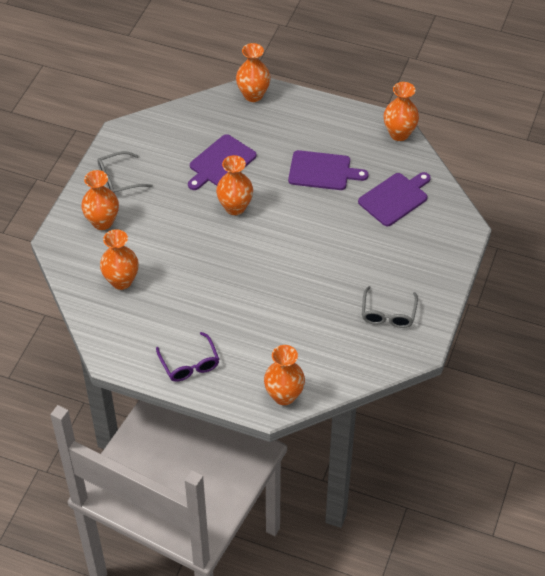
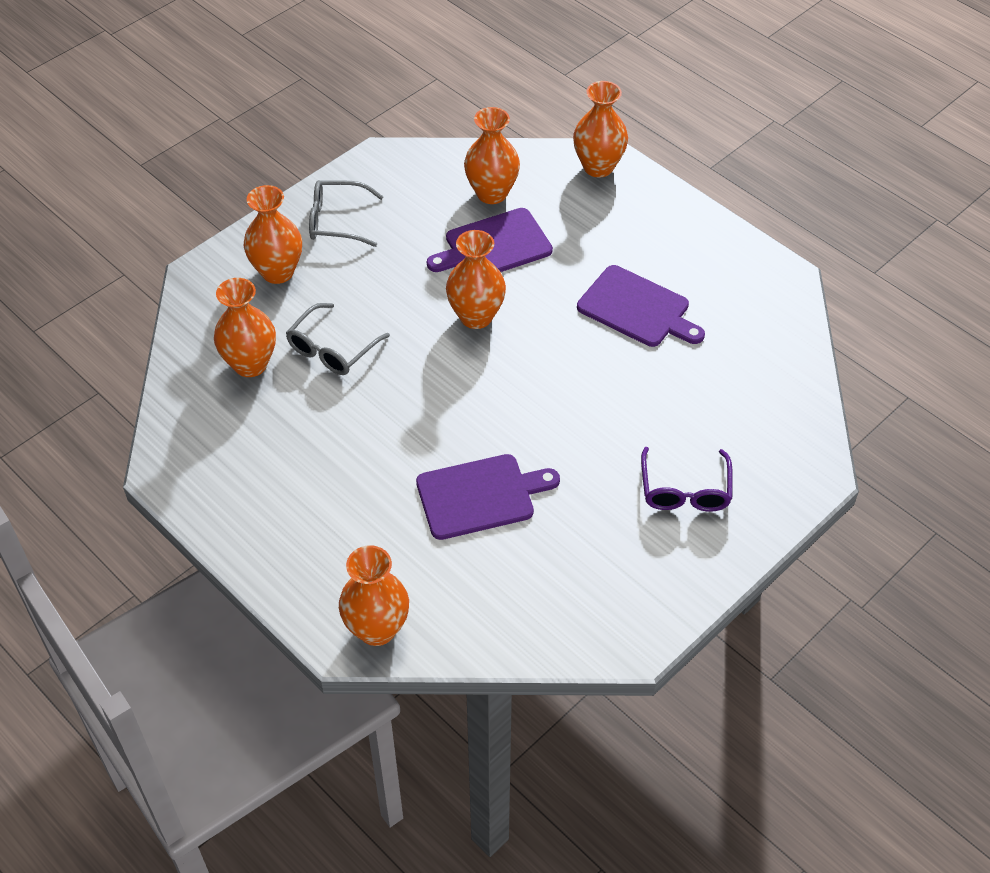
camera: 25 degrees right, 0 degrees up
purple glasses [156,332,219,382] -> purple glasses moved to [641,447,733,512]
purple cutting board [358,172,431,226] -> purple cutting board moved to [416,454,560,540]
grey glasses [362,286,418,328] -> grey glasses moved to [286,303,390,375]
orange vase [384,82,419,141] -> orange vase moved to [464,107,520,204]

